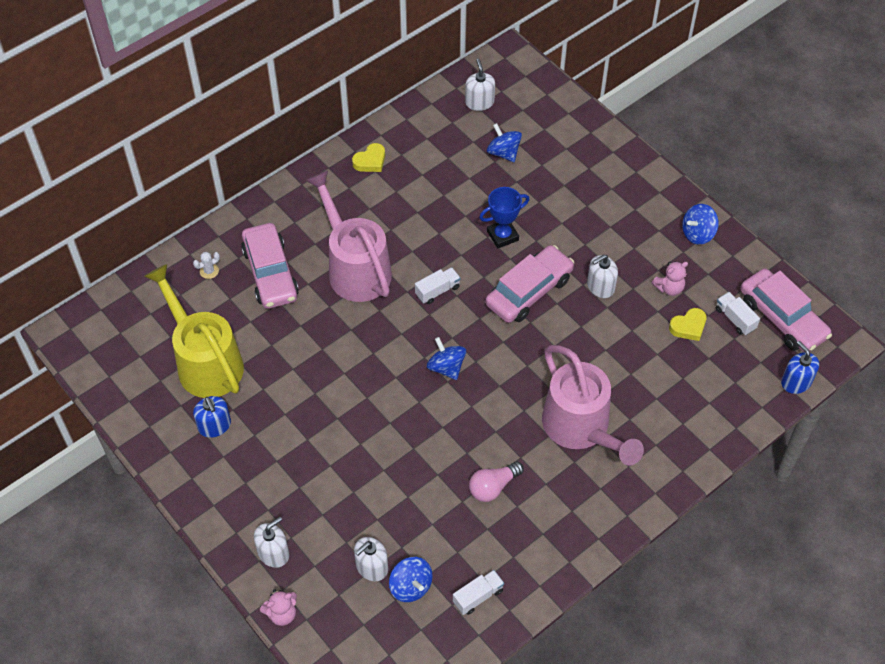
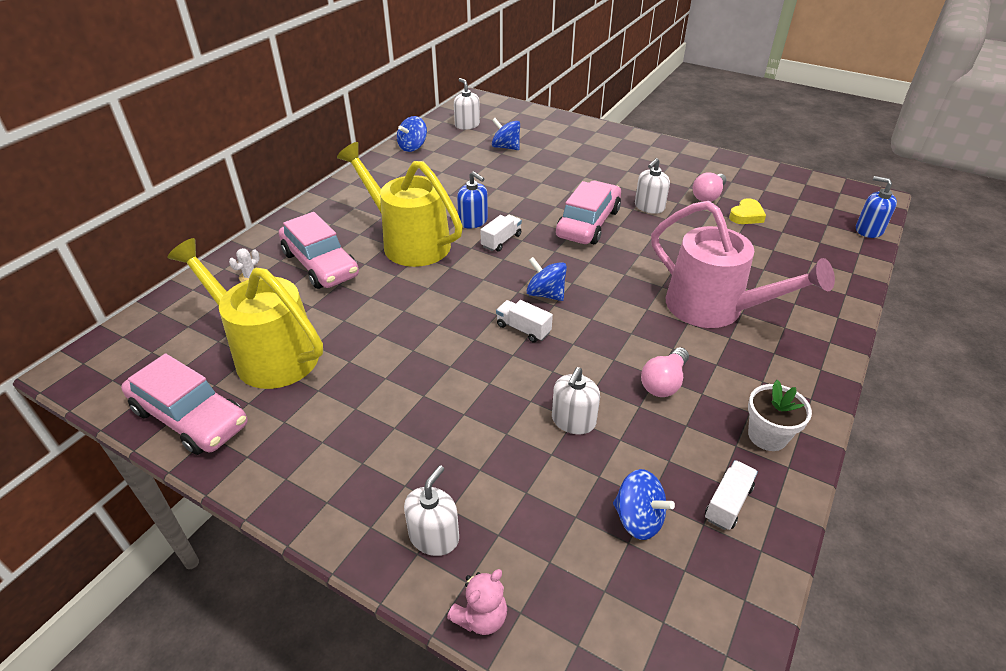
camera: 20 degrees left, 15 degrees down
blue soap dispenser [193,396,231,438] -> blue soap dispenser moved to [457,171,488,229]
pink watering can [305,171,392,302] -> yellow watering can [337,142,463,267]
yellow heart [352,143,385,172] -> none
white soap dispenser [354,537,388,581] -> white soap dispenser moved to [552,367,600,434]
blue trophy [479,187,529,249] -> none
pink teddy bear [652,261,688,296] -> pink light bulb [693,172,727,202]
blue spinning top [682,204,719,245] -> blue spinning top moved to [397,116,427,152]
white truck [716,292,760,335] -> white truck moved to [496,300,553,343]
pink car [740,269,832,352] -> pink car moved to [121,353,248,455]
none -> white flower pot [748,380,812,451]

